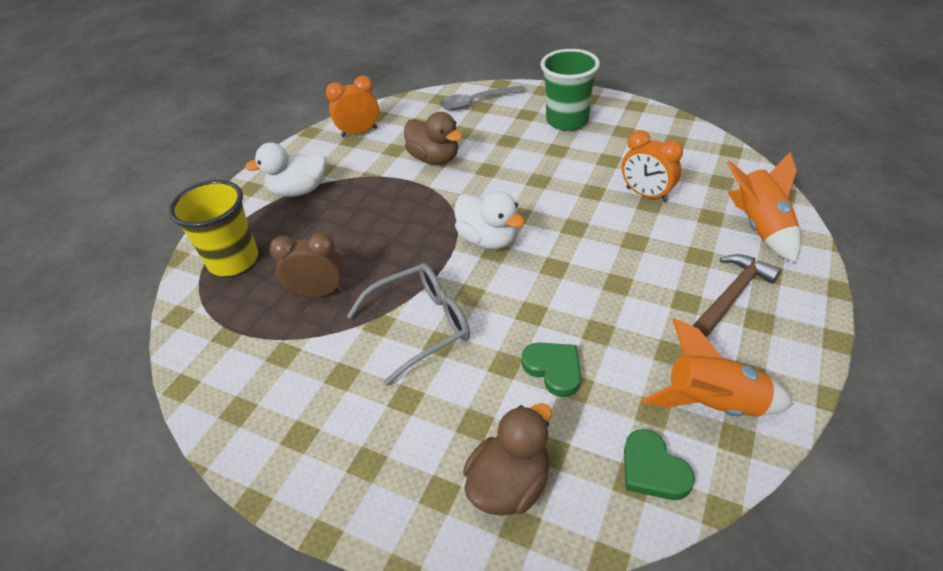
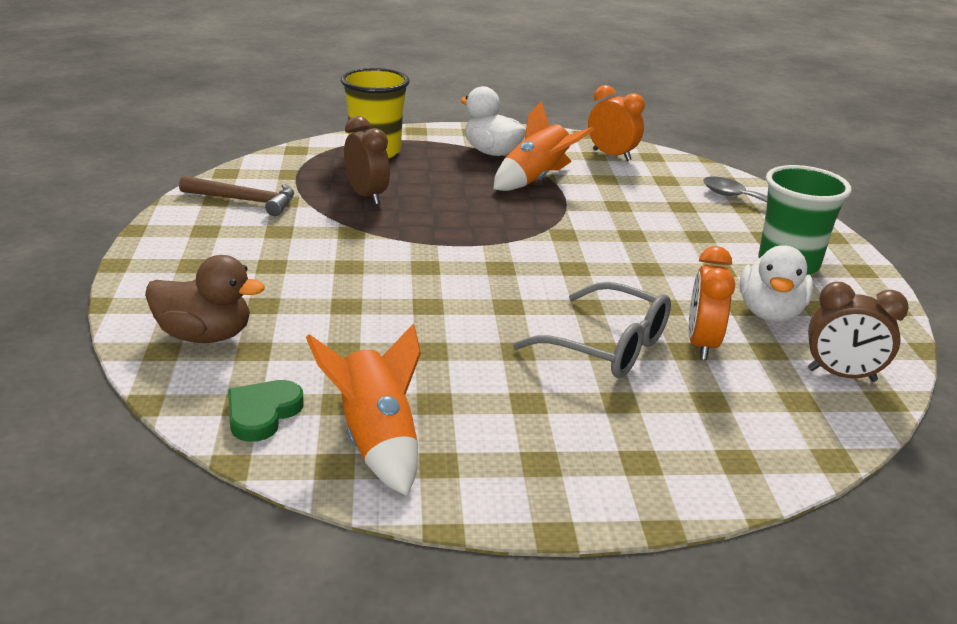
camera: 55 degrees right, 15 degrees down
grey glasses [347,263,470,386] -> grey glasses moved to [513,282,671,378]
brown duck [404,112,462,164] -> none
white duck [455,191,525,249] -> white duck moved to [740,245,813,322]
green heart [521,343,581,397] -> none
brown hammer [693,254,781,337] -> brown hammer moved to [179,175,294,216]
orange rocket [726,152,801,263] -> orange rocket moved to [493,101,594,191]
none -> brown clock [808,282,909,382]

